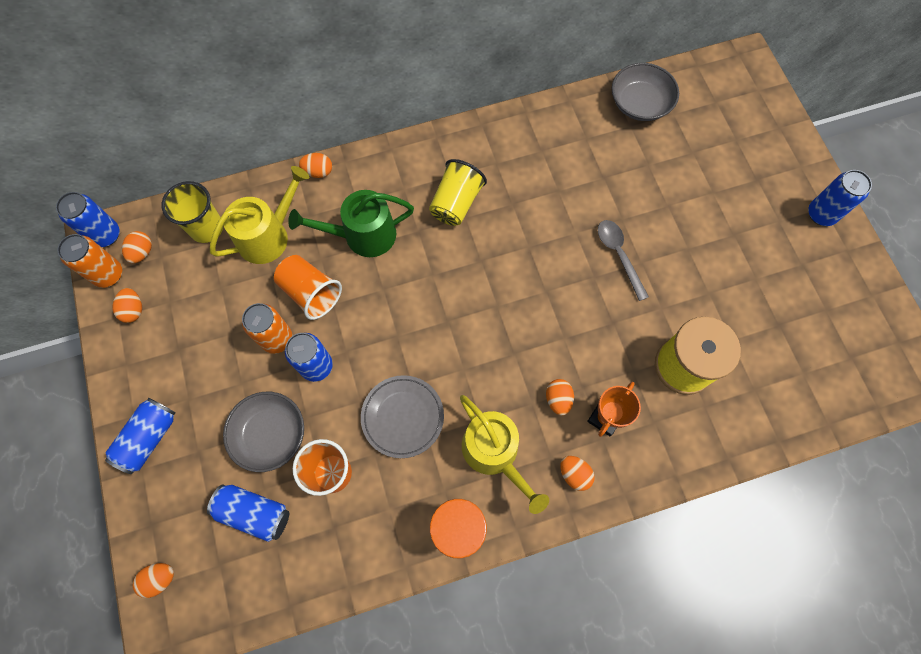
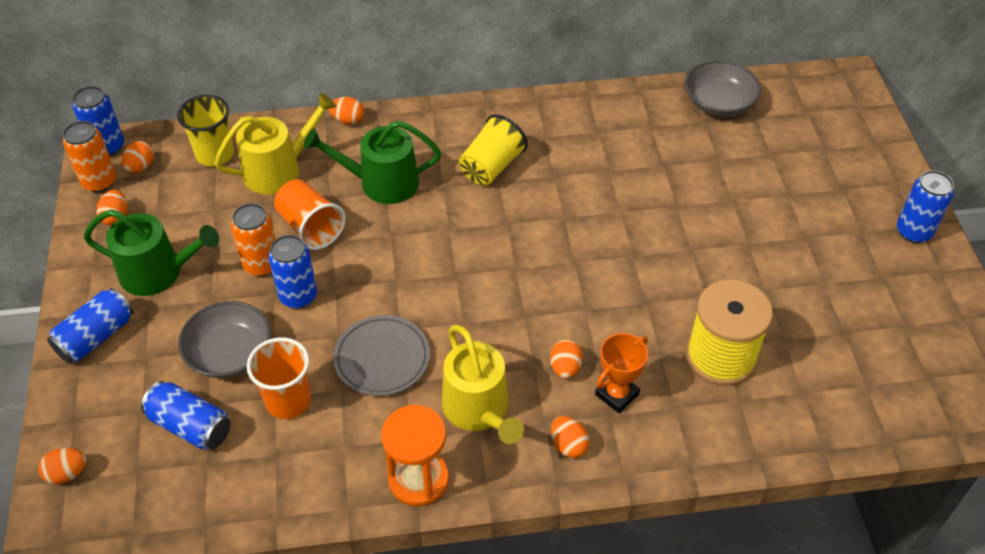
camera: 10 degrees right, 20 degrees down
grey spoon [598,220,649,301] -> none
none -> green watering can [83,209,219,296]

